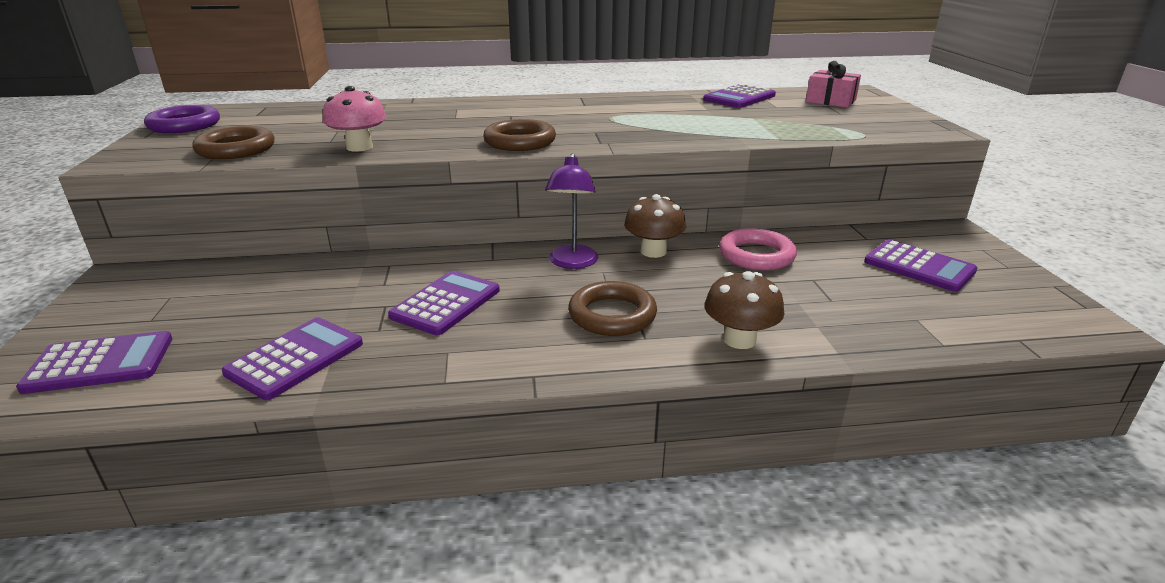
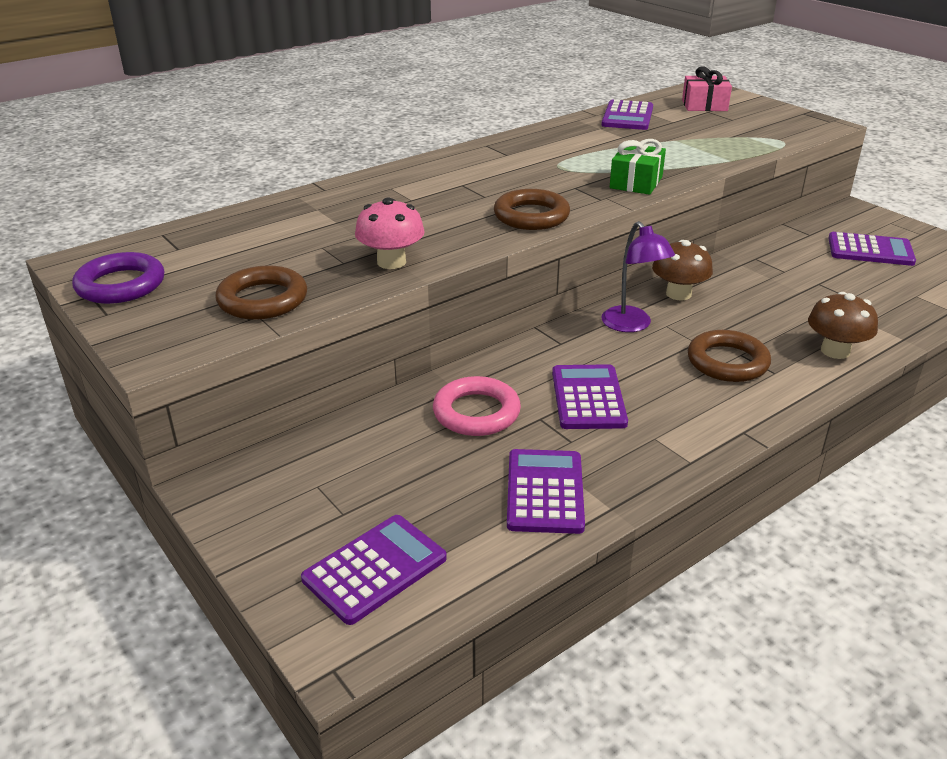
camera: 30 degrees left, 5 degrees up
pink ring [719,228,797,271] -> pink ring moved to [433,376,521,436]
none -> green gift [610,139,666,195]

